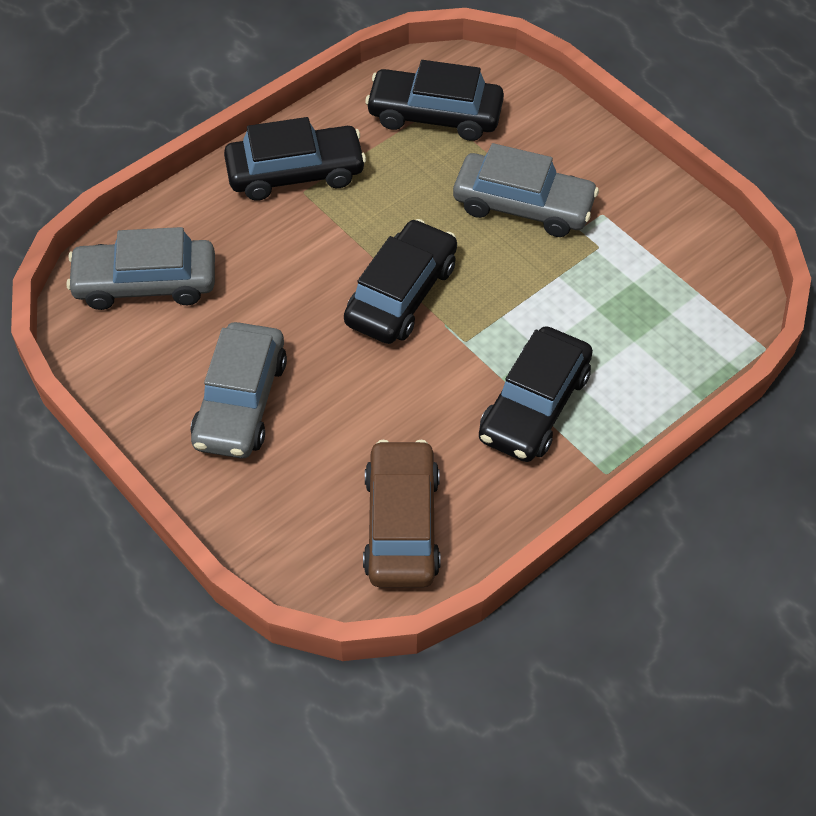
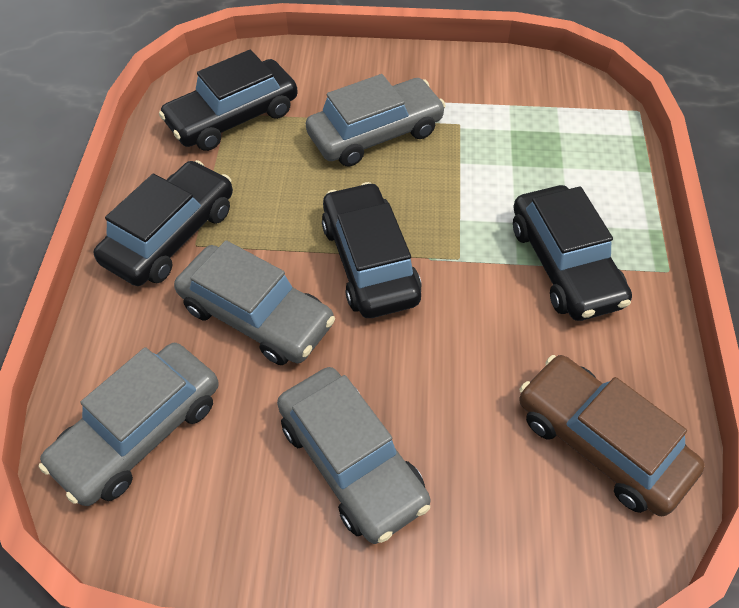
camera: 45 degrees left, 0 degrees up
none -> grey car [174,240,335,365]

